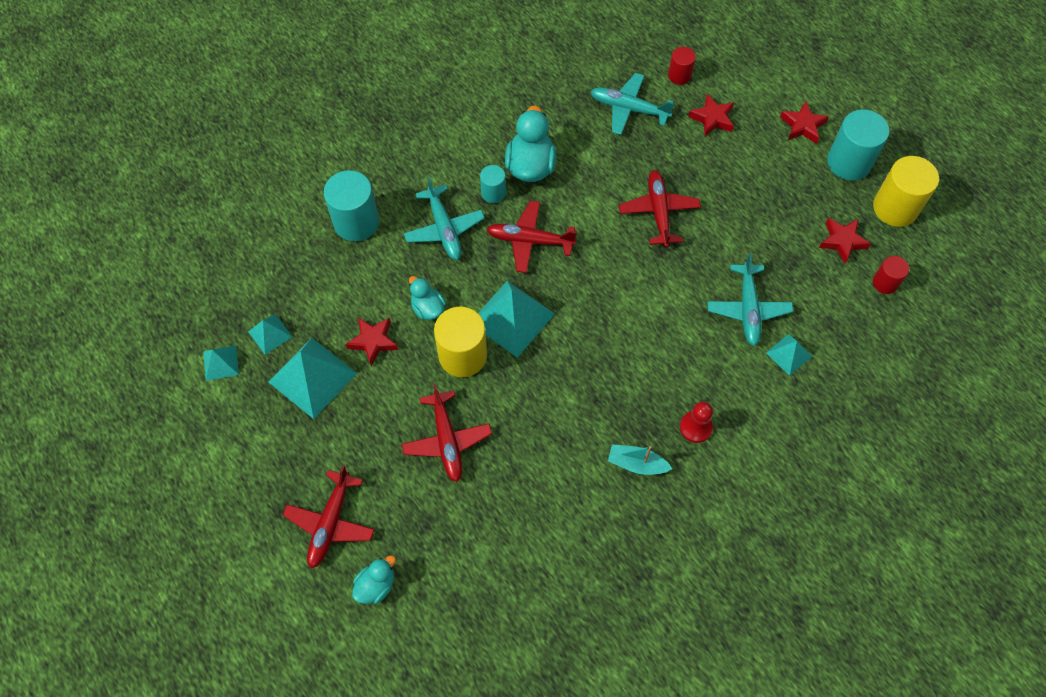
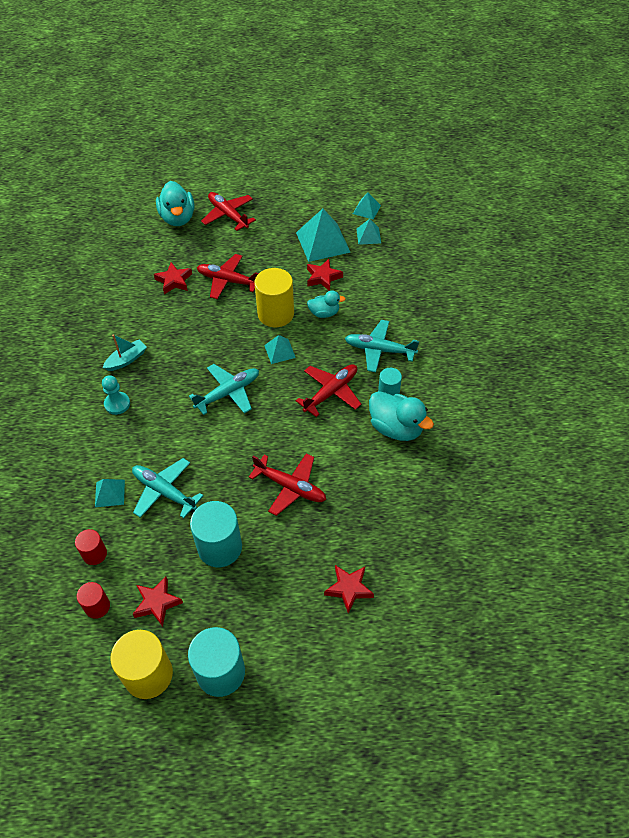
camera: 125 degrees right, 10 degrees down
turquoise cylinder [324,170,379,241] -> turquoise cylinder moved to [190,501,242,567]
turquoise duck [352,555,396,604] -> turquoise duck [156,181,195,226], size x1.69
turquoise pyramid [478,281,555,358] -> turquoise pyramid [264,335,296,364], size x0.52
turquoise plane [590,73,674,135] -> turquoise plane moved to [189,364,259,415]
red cylinder [668,47,696,85] -> red cylinder moved to [75,529,107,565]
red pawn [680,402,713,443] -> turquoise pawn [102,375,130,415]
red star [780,101,829,144] -> red star moved to [154,262,192,294]

